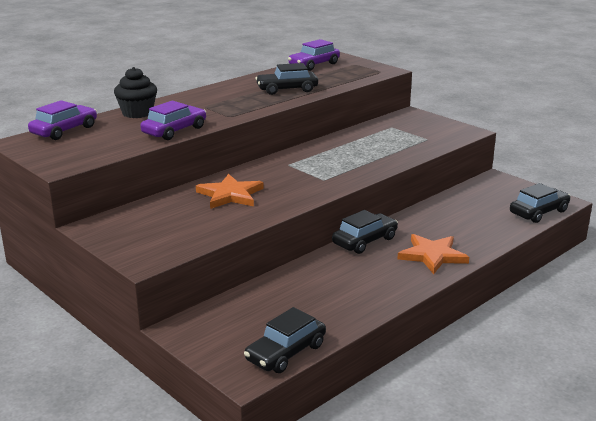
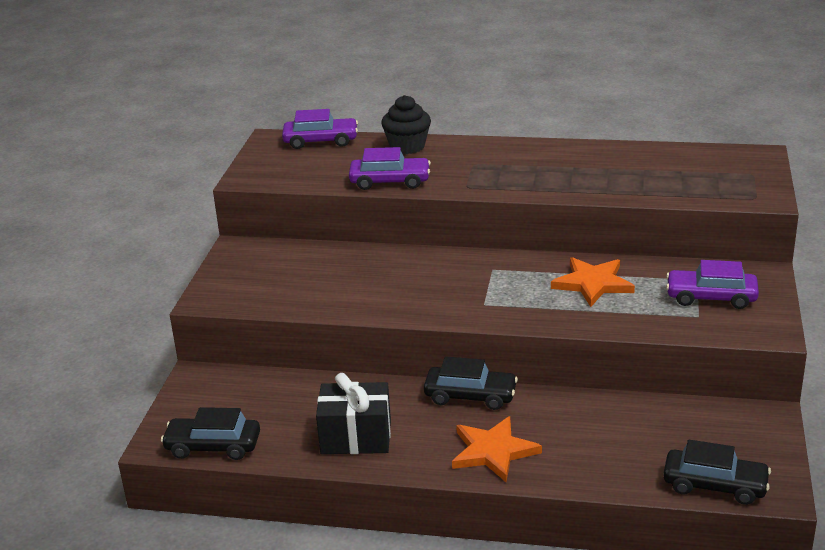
camera: 55 degrees right, 5 degrees up
orange star [196,174,264,209] -> orange star moved to [551,257,635,307]
black car [255,63,318,95] -> none
purple car [288,39,340,71] -> purple car moved to [666,260,759,309]
none -> black gift [316,373,391,454]

